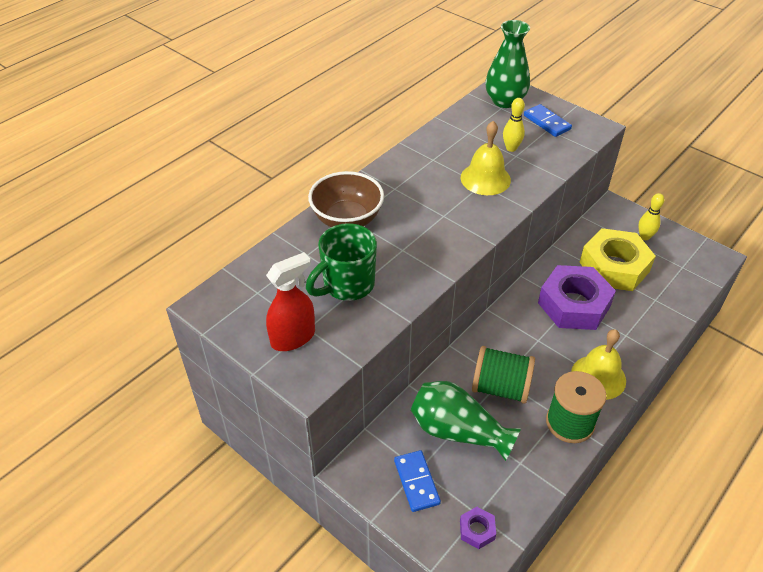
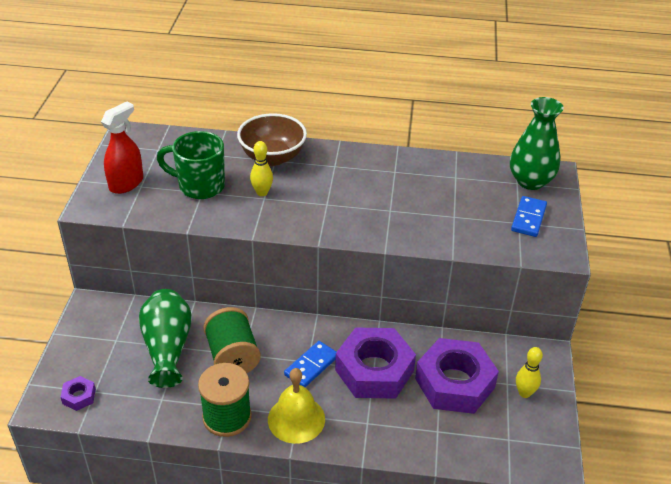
camera: 55 degrees right, 5 degrees down
red spray bottle [266,252,315,351] -> red spray bottle turned 75 degrees counterclockwise [101,101,143,194]
blue domino [394,450,441,512] -> blue domino moved to [284,341,336,387]
yellow bell [460,121,511,195] -> none
yellow bowling pin [503,98,525,152] -> yellow bowling pin moved to [250,141,273,196]
yellow nut [580,228,656,291] -> purple nut [415,338,499,414]

